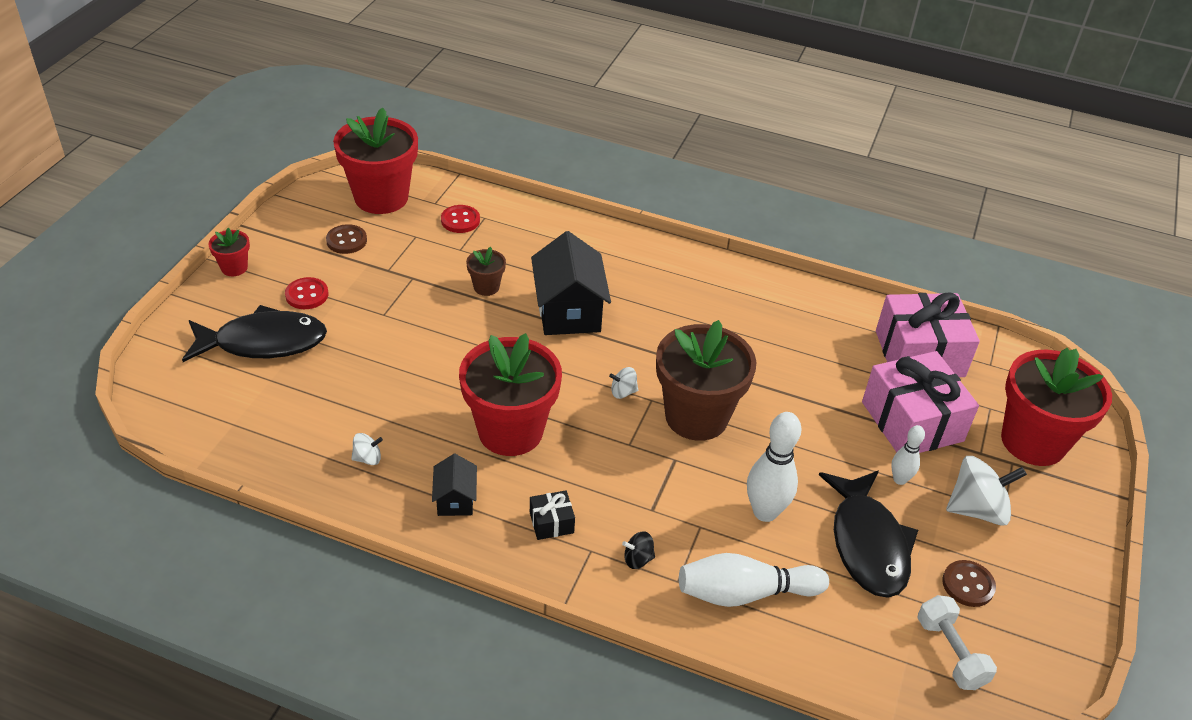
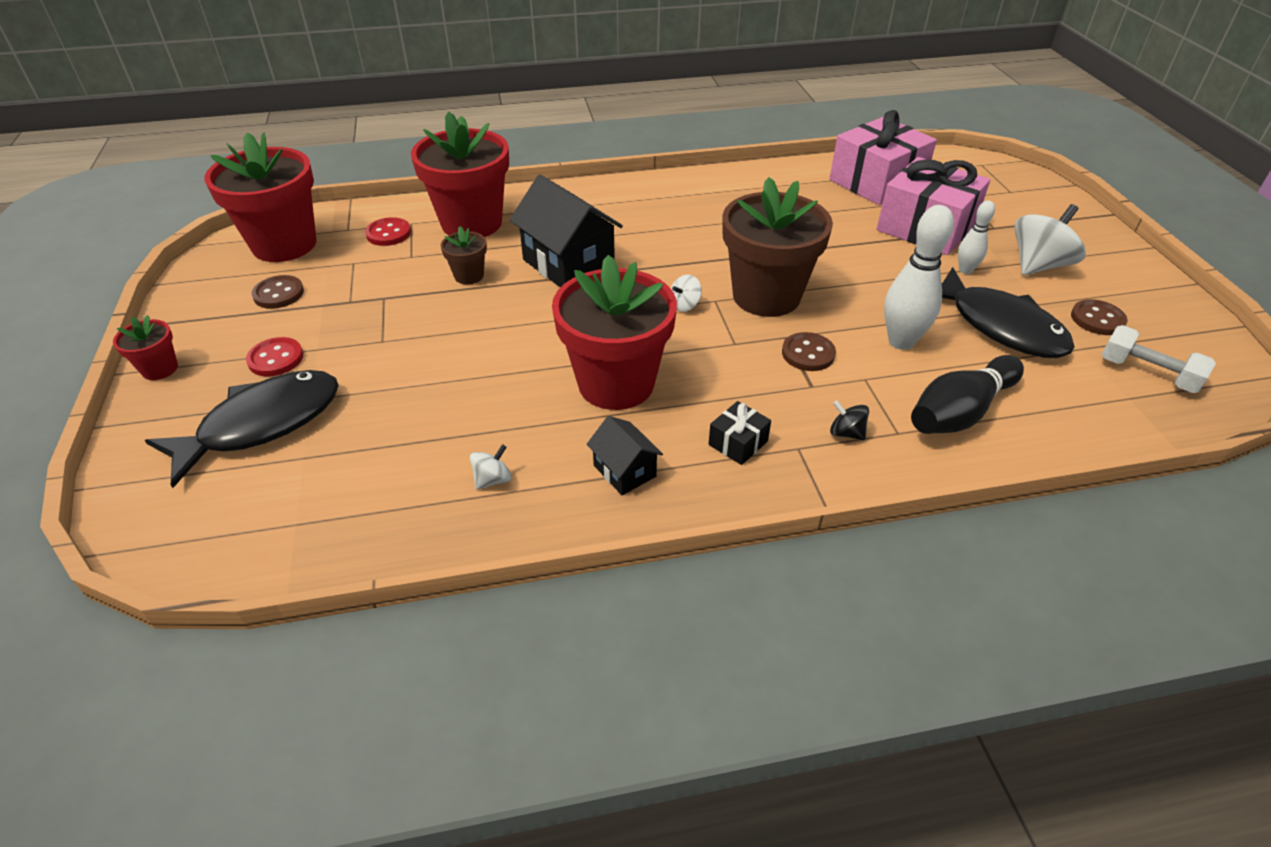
camera: 30 degrees left, 0 degrees up
black spinning top [622,532,655,569] -> black spinning top turned 75 degrees clockwise [830,400,869,440]
white bowling pin [679,553,829,607] -> black bowling pin [911,355,1024,434]
red flower pot [1001,348,1112,466] -> red flower pot moved to [411,111,509,237]
none -> brown button [782,332,836,371]

